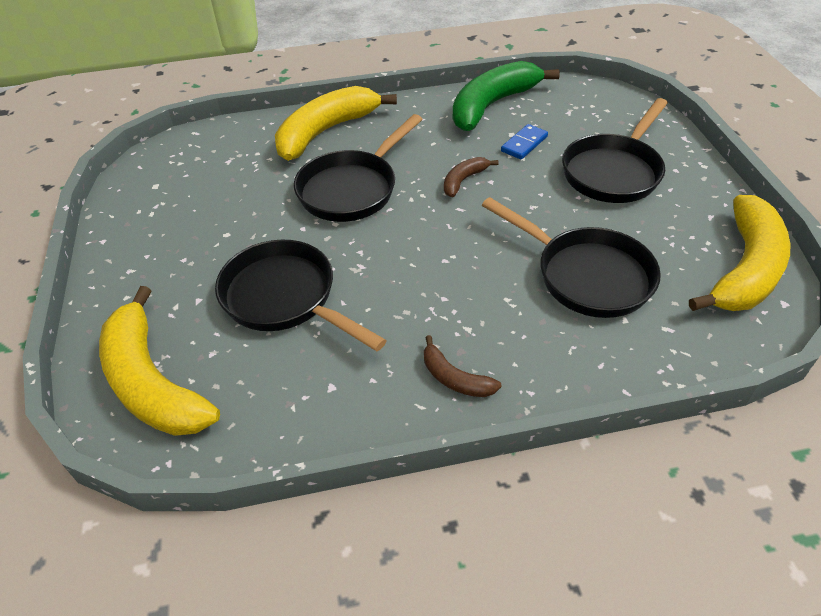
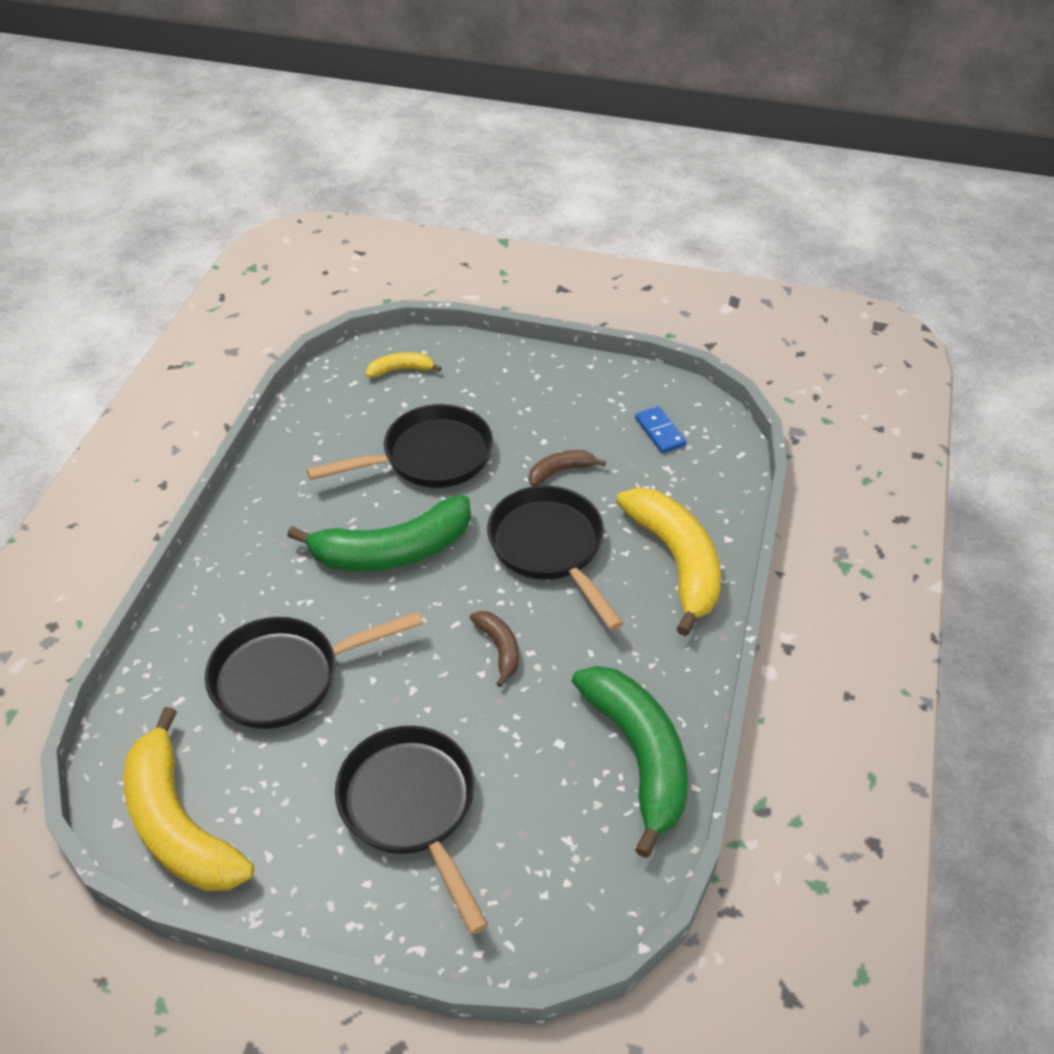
camera: 115 degrees right, 0 degrees up
yellow banana [99,286,220,436] -> yellow banana [366,353,442,378], size x0.47
brown banana [424,335,501,397] -> brown banana moved to [529,450,606,486]
blue domino [501,124,548,159] -> blue domino moved to [635,406,687,453]
none -> green banana [287,495,471,572]

